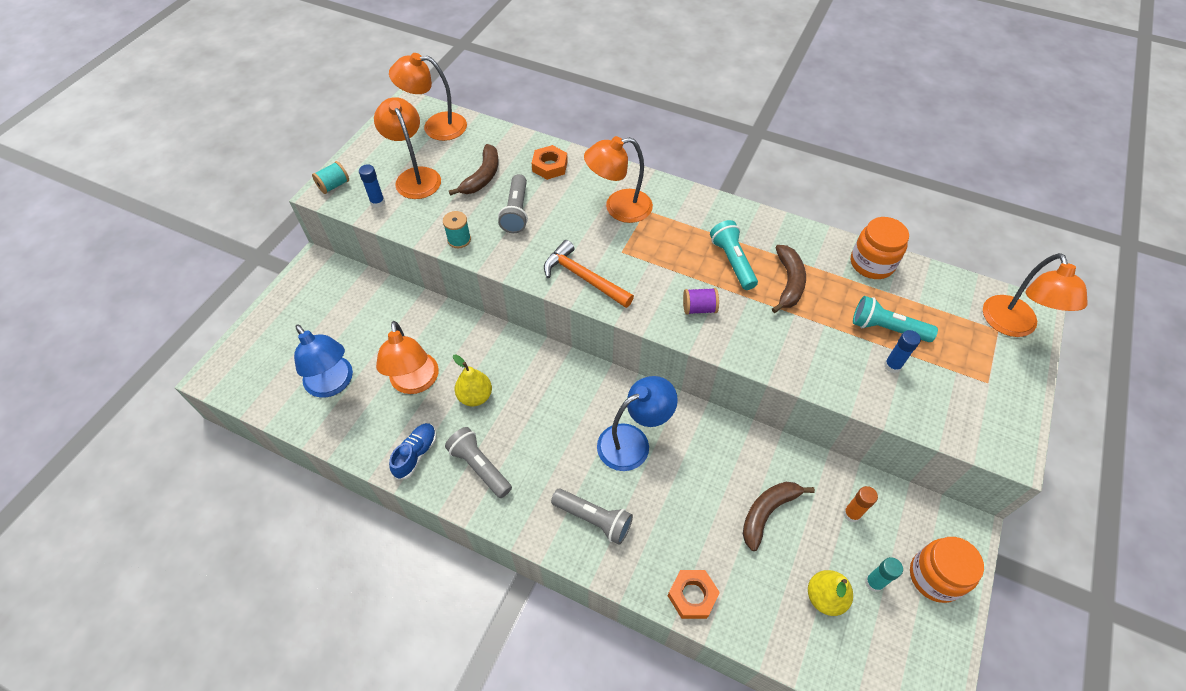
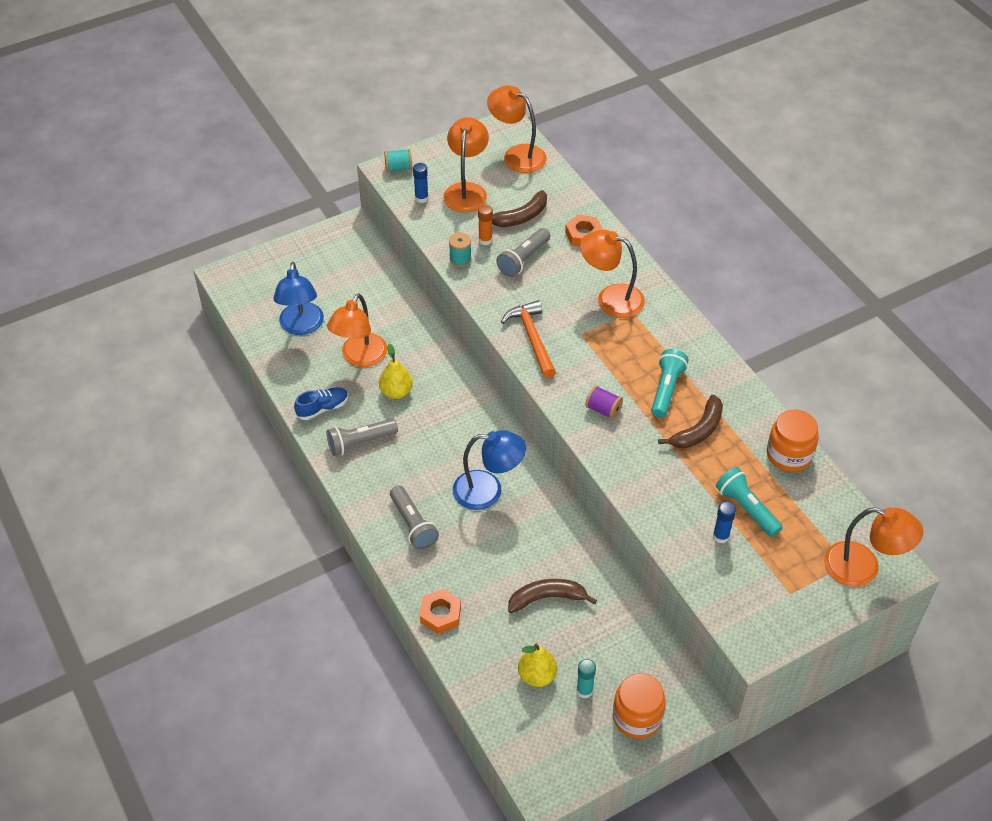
camera: 35 degrees right, 5 degrees down
grey flashlight [445,427,512,498] -> grey flashlight turned 105 degrees counterclockwise [327,419,398,456]
orange glue stick [843,486,878,523] -> orange glue stick moved to [478,205,493,245]
orange lamp [983,253,1088,337] -> orange lamp turned 105 degrees counterclockwise [824,507,923,587]

